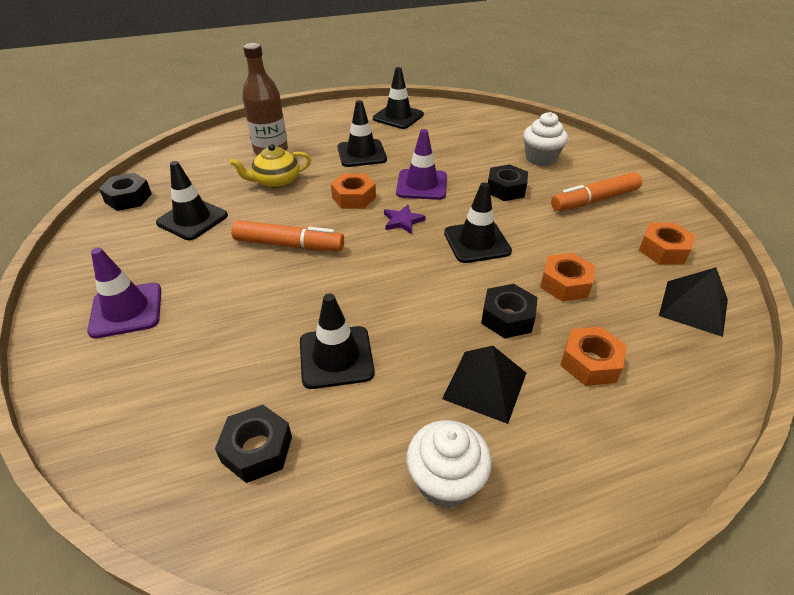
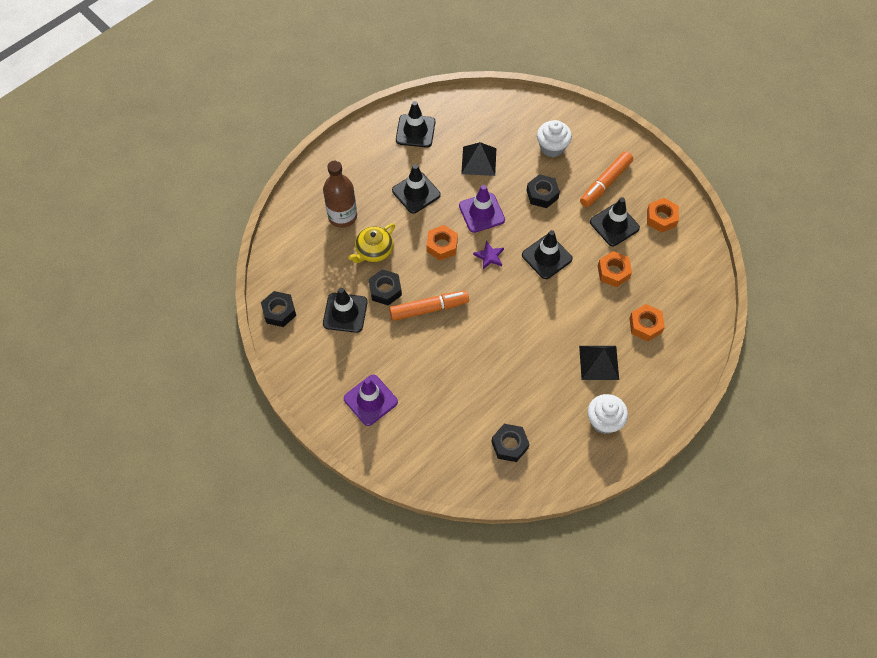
camera: 25 degrees left, 20 degrees up
black traffic cone [300,293,375,389] -> black traffic cone moved to [590,197,640,246]
black nut [481,284,538,339] -> black nut moved to [369,269,402,306]
black pyramid [659,267,728,337] -> black pyramid moved to [461,142,496,176]

